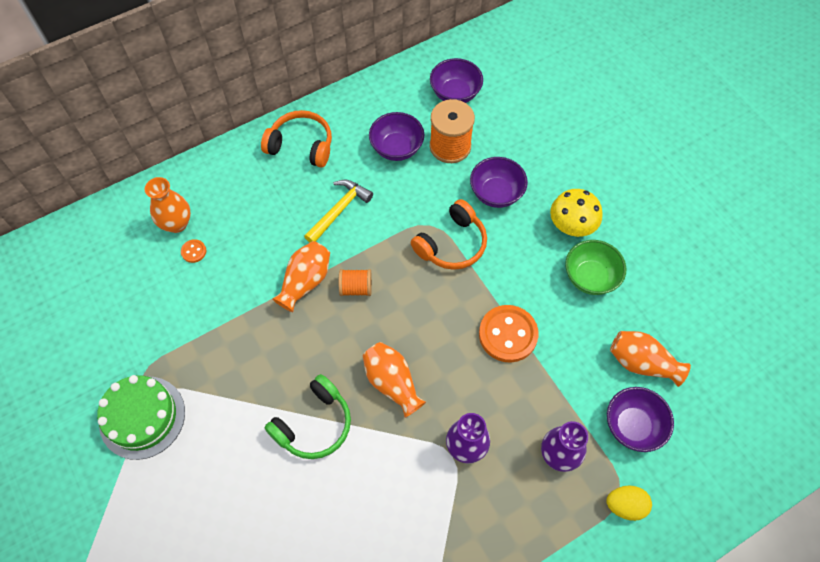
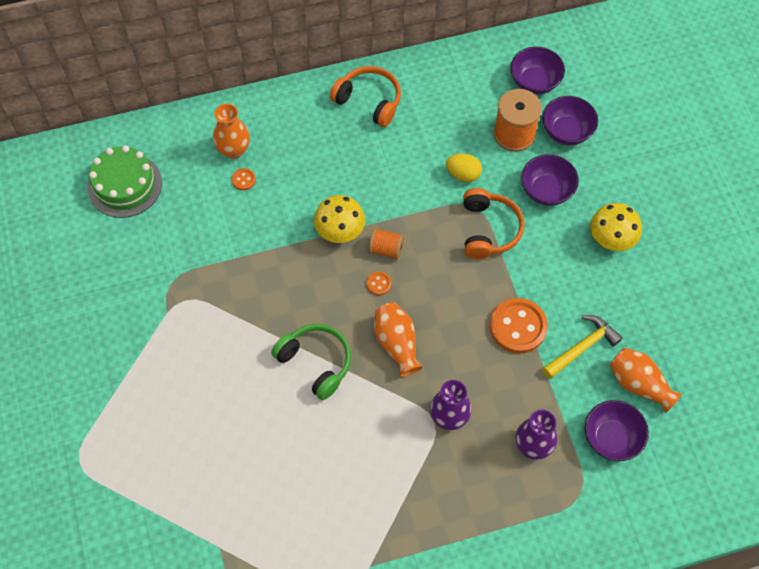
camera: 15 degrees right, 0 degrees up
green cake [97,375,185,460] -> green cake moved to [88,145,162,218]
green headphones [264,374,351,459] -> green headphones turned 105 degrees counterclockwise [271,324,351,400]
orange vase [272,241,330,312] -> yellow mushroom [314,195,365,243]
yellow hammer [304,179,373,243] -> yellow hammer moved to [542,315,622,379]
purple bowl [369,112,424,161] -> purple bowl moved to [542,96,598,145]
orange headphones [411,199,487,270] -> orange headphones turned 60 degrees counterclockwise [463,188,524,259]
green bowl [565,240,626,295] -> none
yellow egg [606,486,652,521] -> yellow egg moved to [446,154,482,182]
none -> orange button [366,271,391,295]

